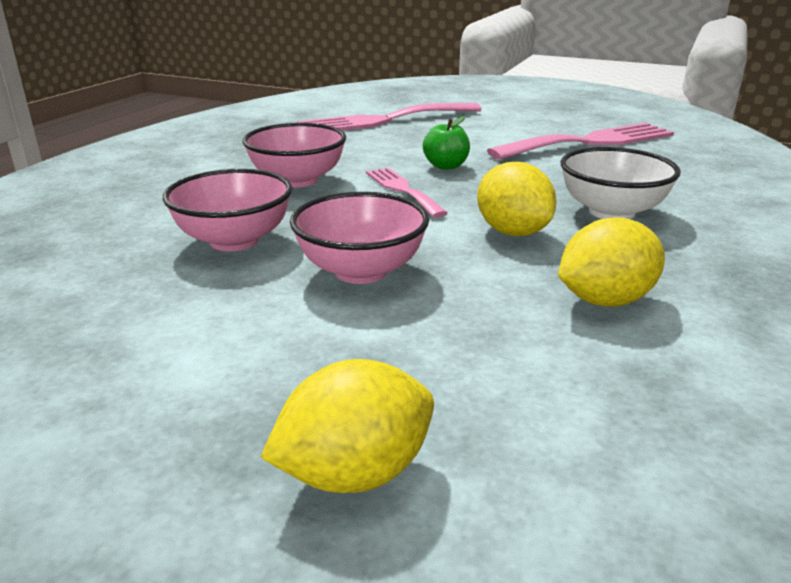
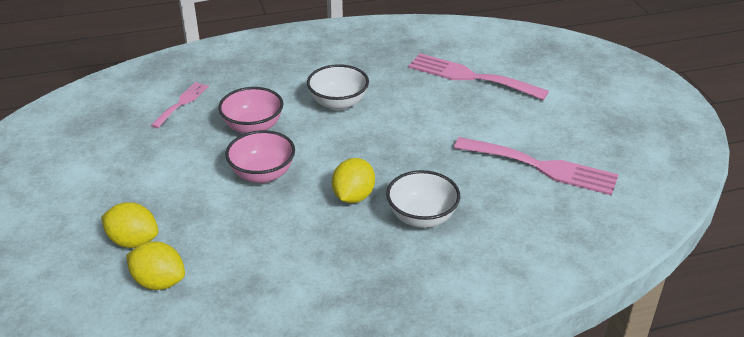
camera: 50 degrees right, 10 degrees up
pink bowl [243,123,346,187] -> white bowl [307,64,369,111]
pink fork [366,168,448,218] -> pink fork moved to [151,82,209,128]
green apple [423,116,470,170] -> none
yellow lemon [558,217,665,307] -> yellow lemon moved to [126,241,185,290]

